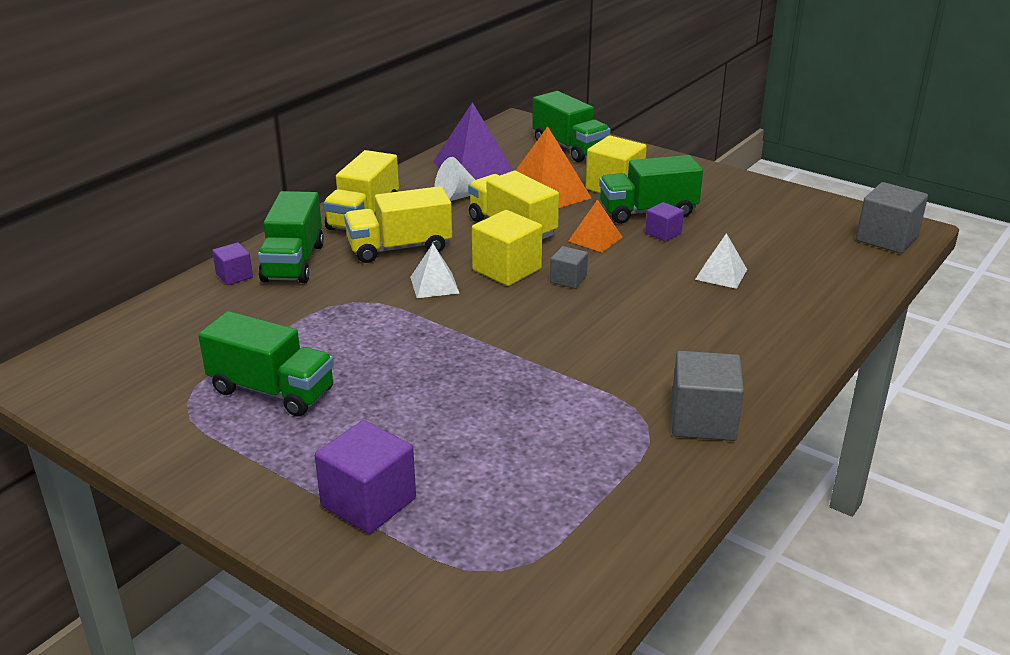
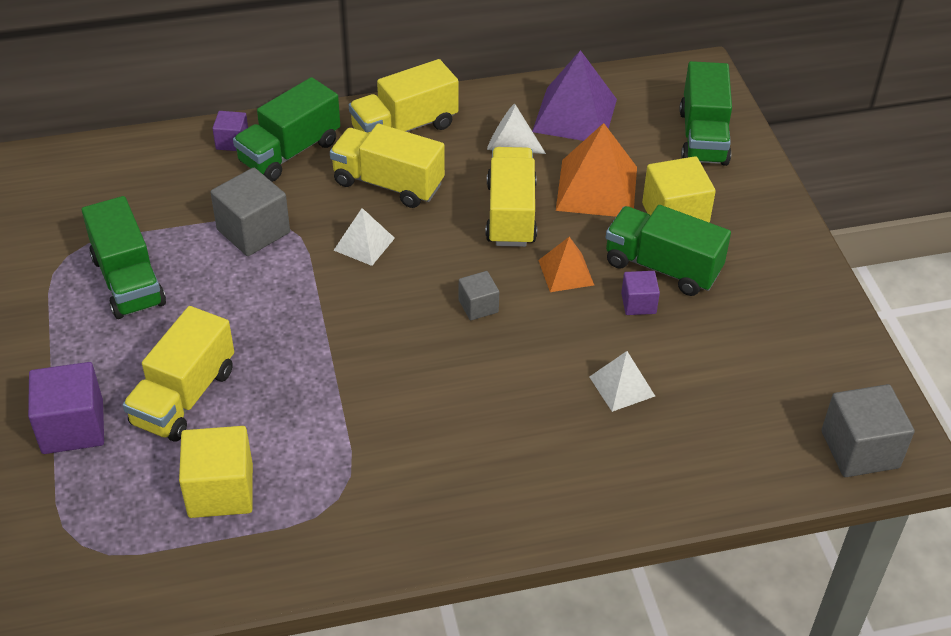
camera: 40 degrees right, 15 degrees up
yellow cube [472,210,542,286] -> yellow cube moved to [179,426,253,518]
grey cube [672,351,744,441] -> grey cube moved to [210,168,290,256]
none -> yellow truck [123,306,234,442]

